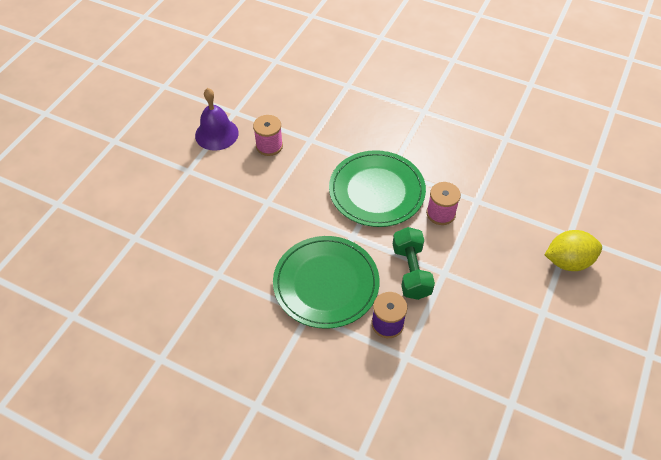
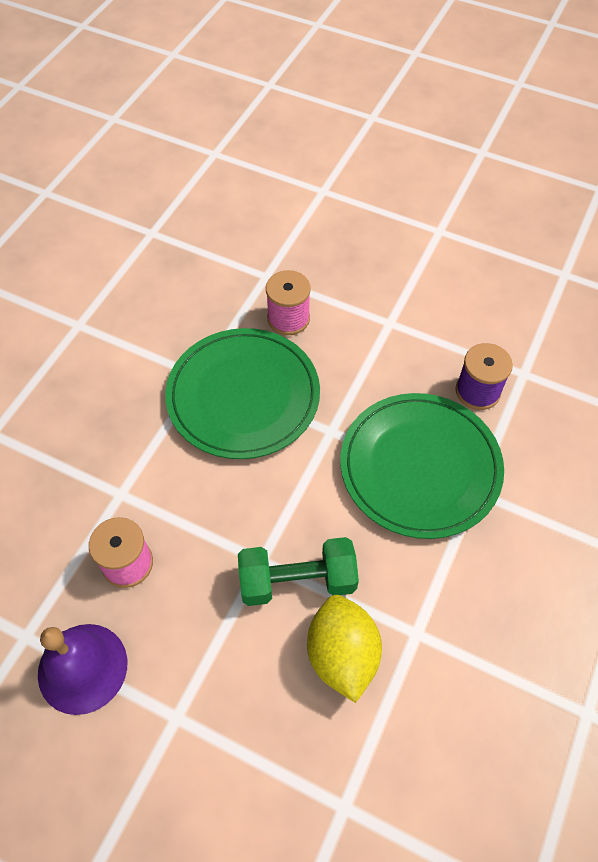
camera: 90 degrees left, 5 degrees up
green dumbbell [393,227,435,300] -> green dumbbell moved to [238,537,359,606]
yellow lemon [545,230,602,271] -> yellow lemon moved to [307,595,382,703]

